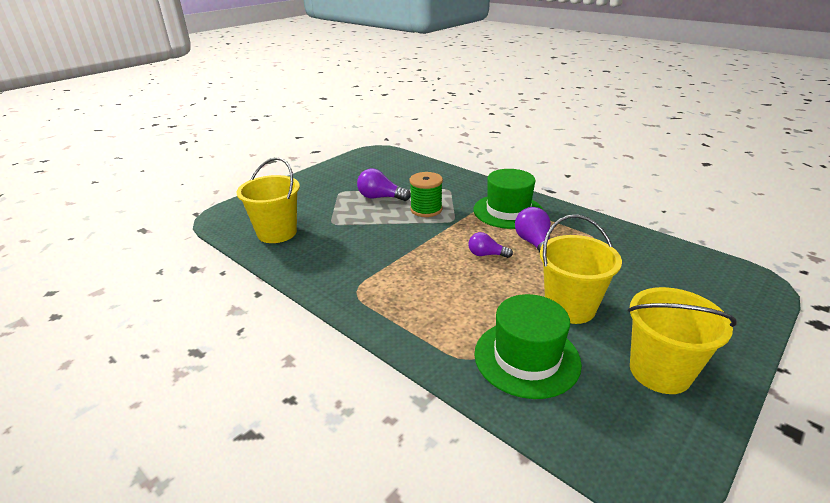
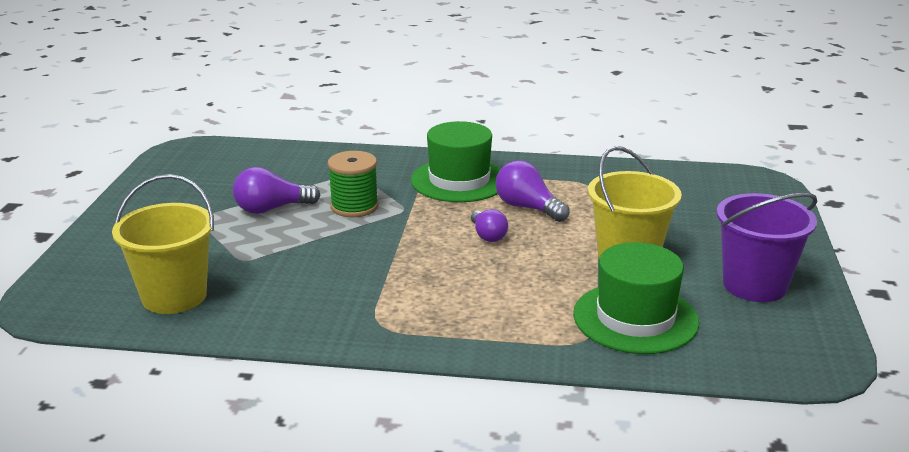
camera: 35 degrees left, 5 degrees down
purple light bulb [468,232,513,258] -> purple light bulb turned 90 degrees counterclockwise [471,209,508,242]
yellow bucket [628,287,737,394] -> purple bucket [716,193,817,302]

